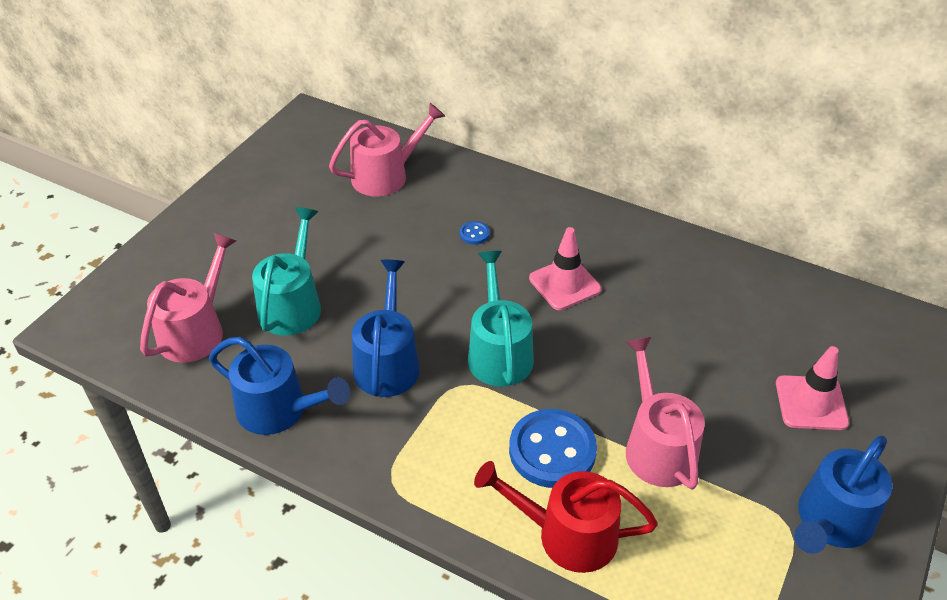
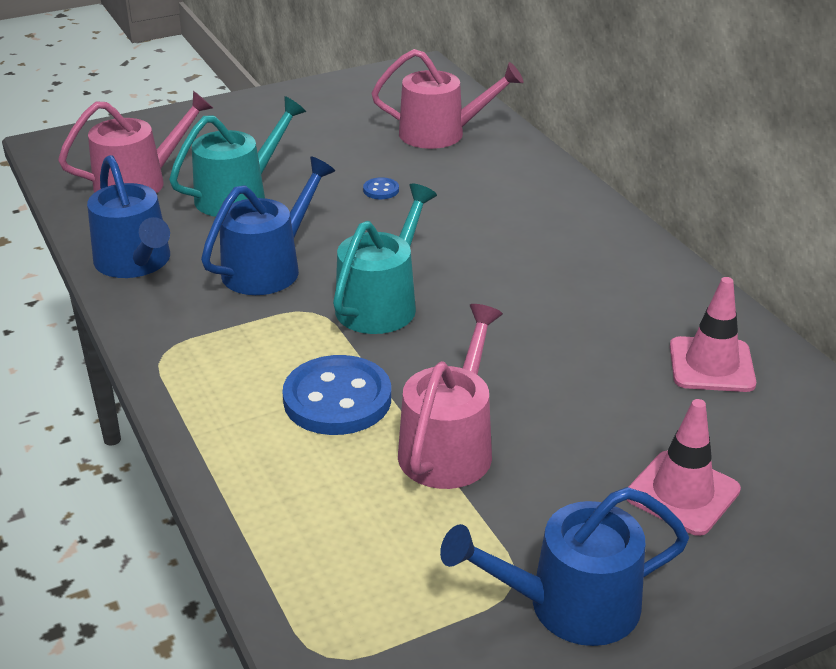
camera: 35 degrees right, 10 degrees down
blue button [460,221,490,244] -> blue button moved to [363,177,399,199]
red watering can [474,461,658,573] -> none
pink traffic cone [529,227,601,310] -> pink traffic cone moved to [670,277,756,392]

